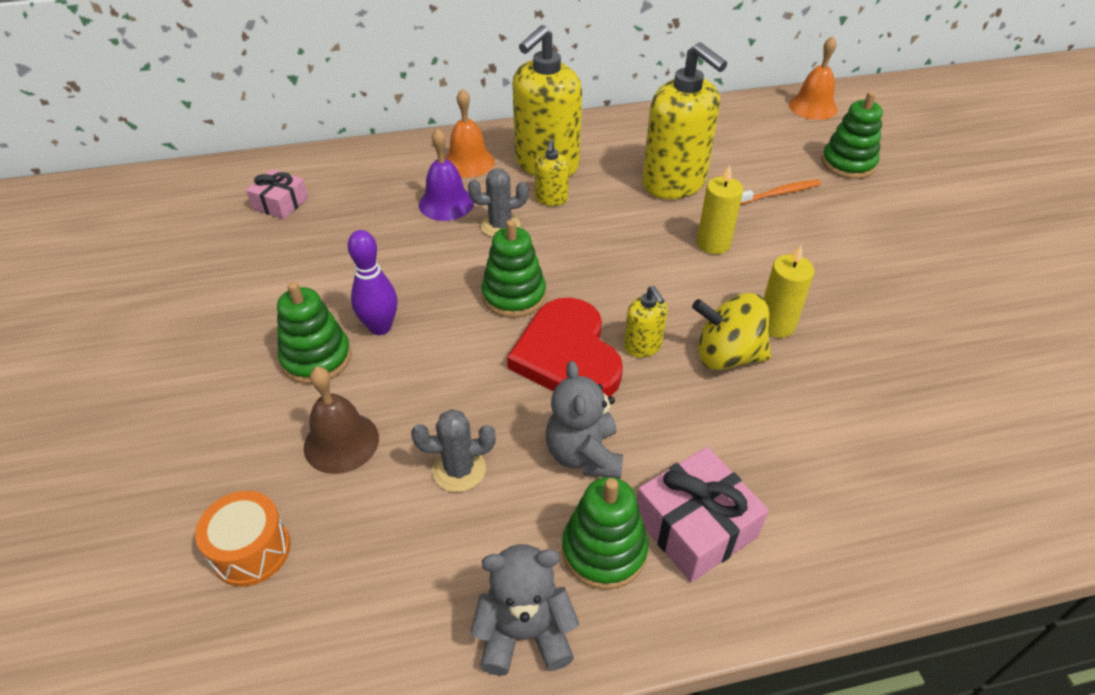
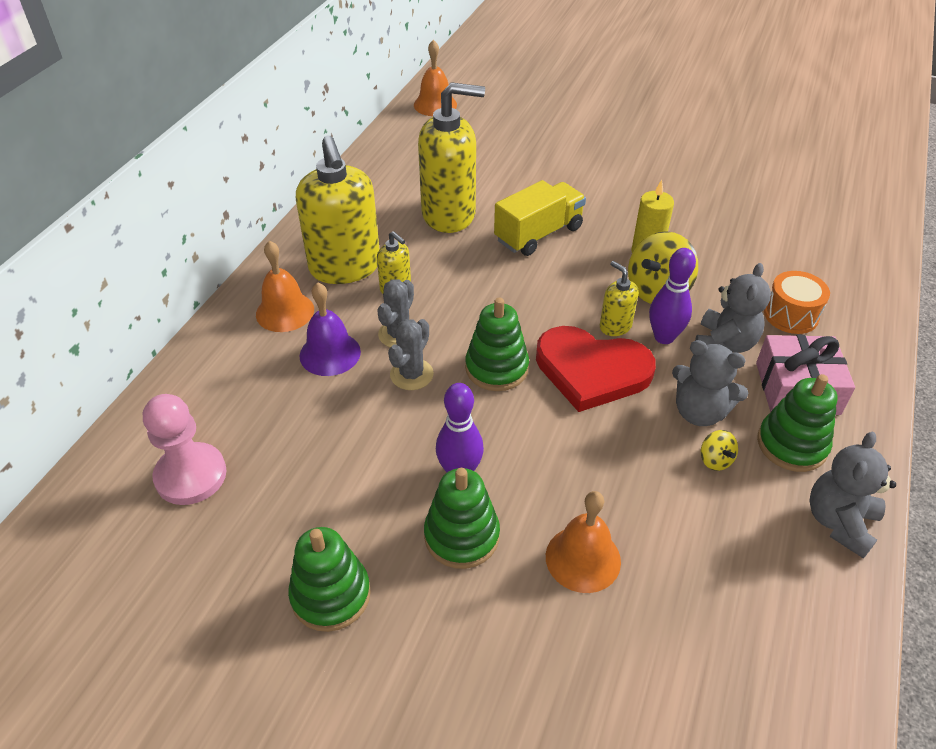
camera: 55 degrees left, 0 degrees up
orange drum [195,491,291,587] -> orange drum moved to [764,271,830,334]
pink gift [246,169,308,219] -> pink pawn [143,394,227,505]
brown bell [304,367,379,474] -> orange bell [546,491,621,593]
grey cactus [411,409,496,492] -> grey cactus moved to [388,319,434,390]
yellow soap dispenser [624,286,668,357] -> yellow soap dispenser turned 135 degrees counterclockwise [600,261,639,336]
yellow candle [697,165,743,254] -> yellow truck [494,180,586,256]
orange toothbrush [740,179,821,204] -> none
green stacking toy [821,91,883,179] -> green stacking toy moved to [288,527,371,632]
none -> purple bowling pin [649,248,696,344]
none -> grey teddy bear [695,263,771,353]
none -> yellow spinning top [701,430,738,471]

